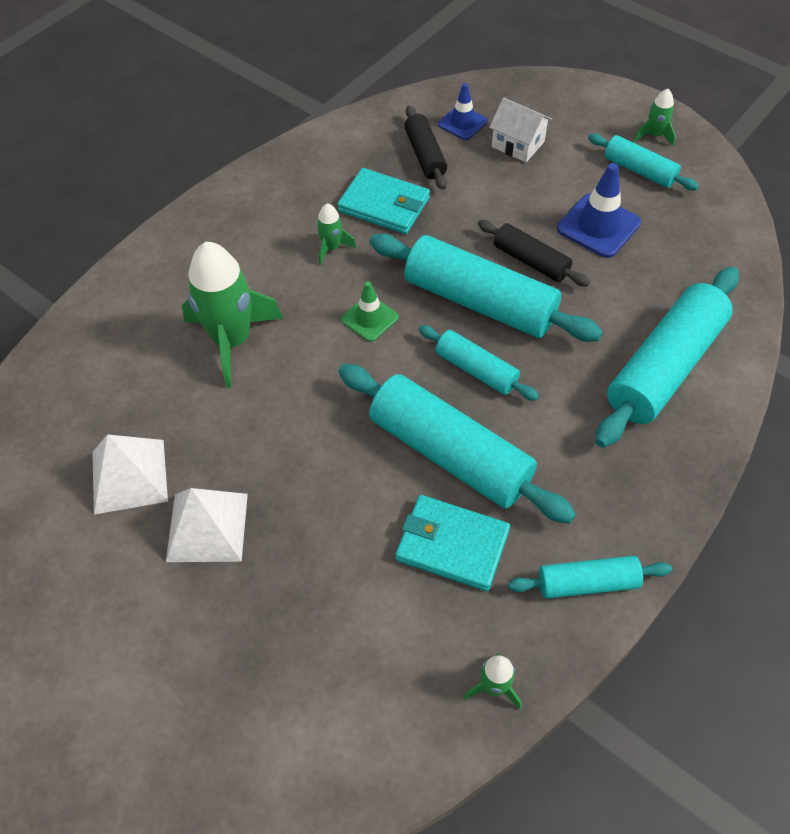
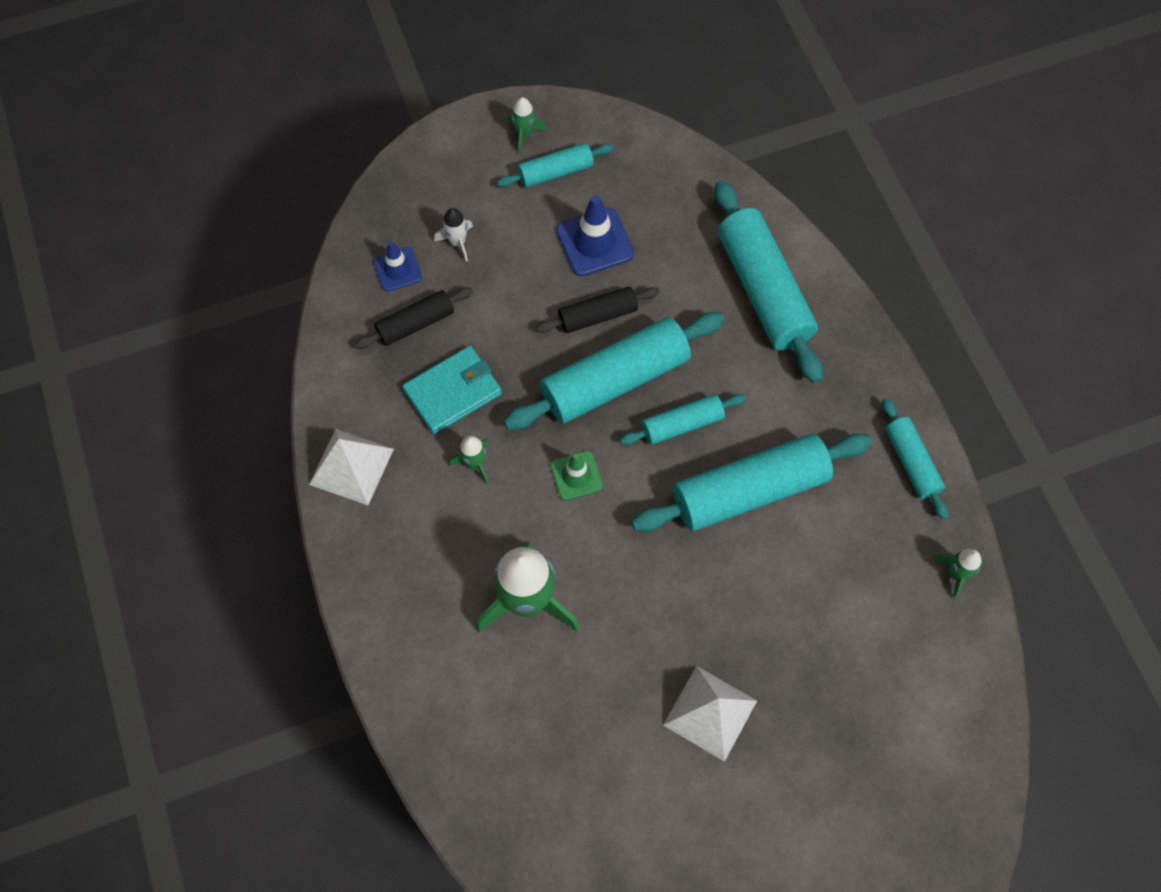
camera: 60 degrees left, 10 degrees up
white pyramid [92,434,168,515] -> white pyramid moved to [309,429,394,505]
turquoise wallet [395,495,510,591] -> none
black rolling pin [405,106,447,190] -> black rolling pin turned 45 degrees counterclockwise [355,287,473,349]
white house [489,98,552,162] -> white rocket [434,208,473,261]
turquoise rolling pin [508,556,672,599] -> turquoise rolling pin turned 45 degrees counterclockwise [882,398,948,520]

